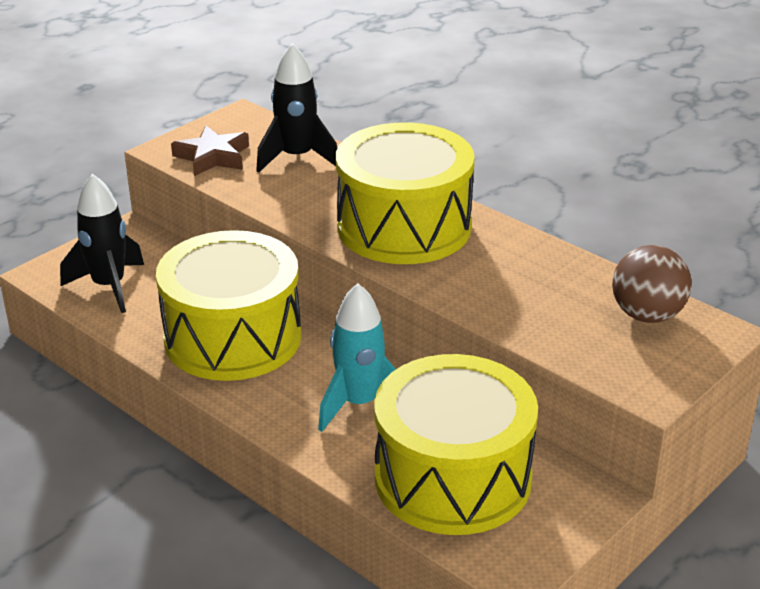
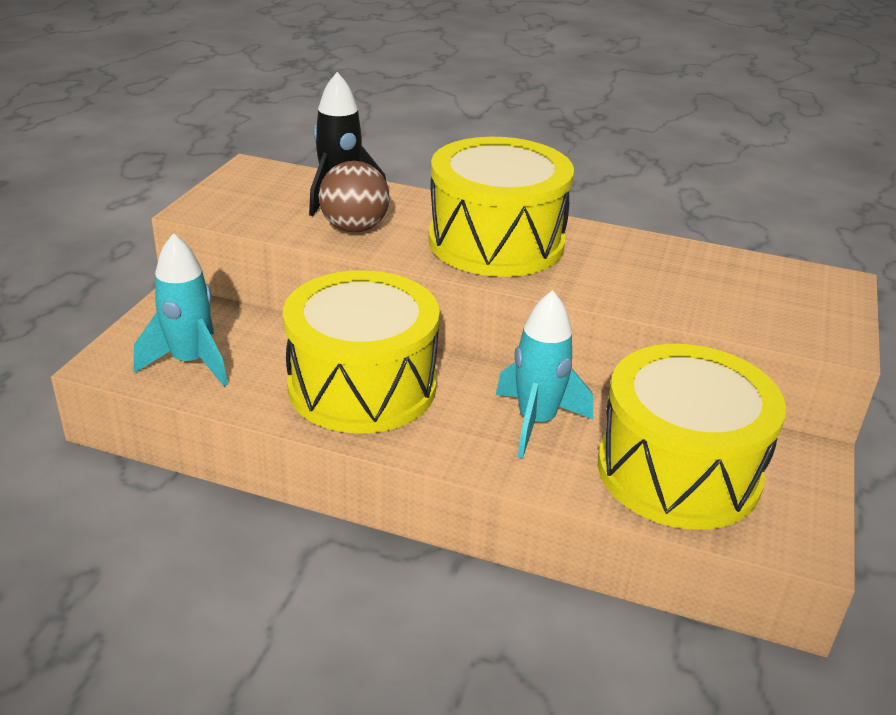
camera: 25 degrees left, 0 degrees up
black rocket [60,174,144,313] -> turquoise rocket [134,233,228,387]
brown star [171,126,249,176] -> none
brown ball [612,245,692,323] -> brown ball moved to [319,161,390,233]

